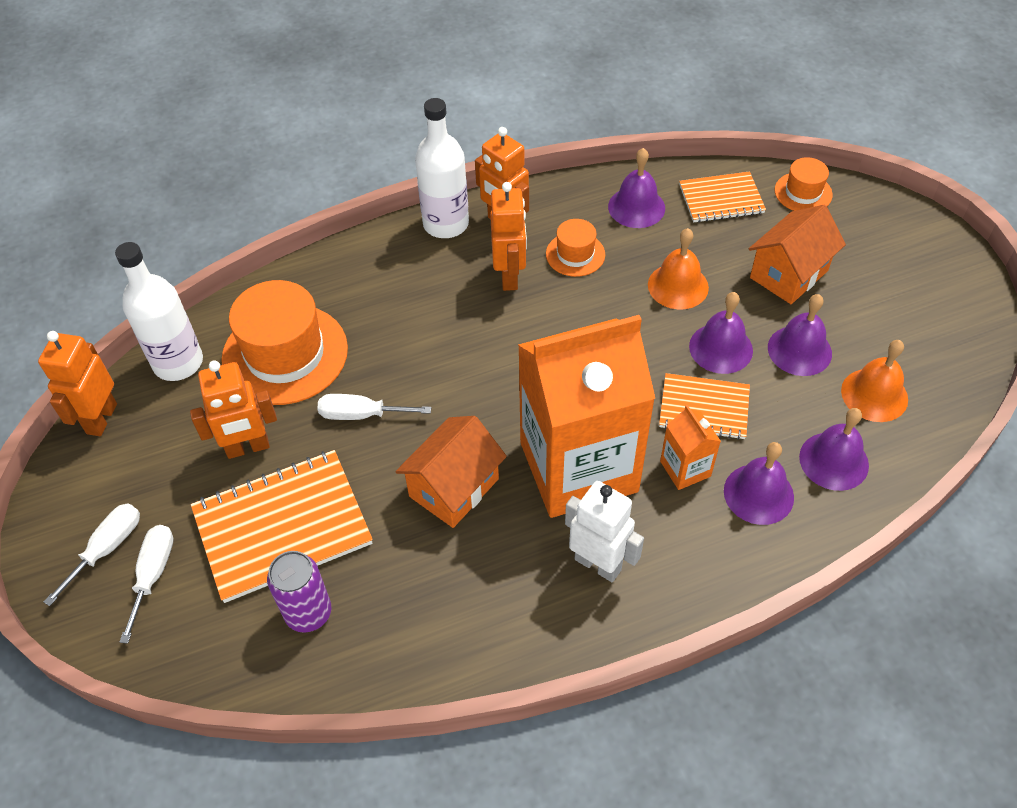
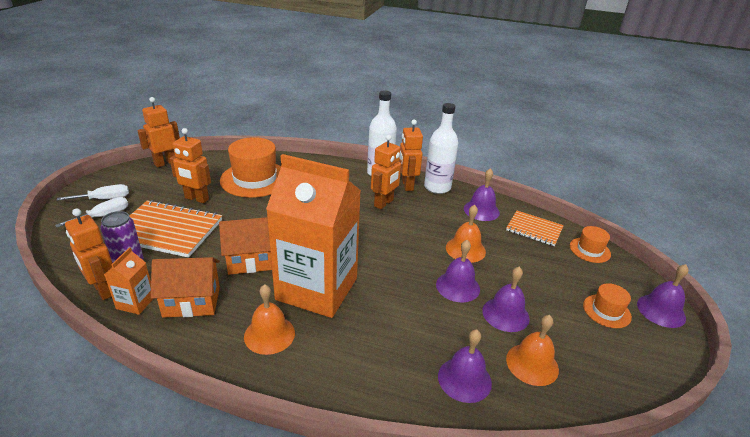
camera: 35 degrees right, 20 degrees down
white bottle [115,242,203,381] -> white bottle moved to [424,103,458,194]
white screwdriver [317,394,431,420] -> none
orange hat [546,219,605,277] -> orange hat moved to [583,283,632,328]
white robot [565,481,644,582] -> orange bell [244,284,295,355]
orange notebook [659,373,750,440] -> none
orange carton [660,405,721,490] -> orange carton moved to [104,247,153,315]
purple bell [724,442,794,525] -> purple bell moved to [637,264,689,328]
orange house [749,205,846,304] -> orange house moved to [151,257,220,318]
none -> orange robot [65,208,112,300]

